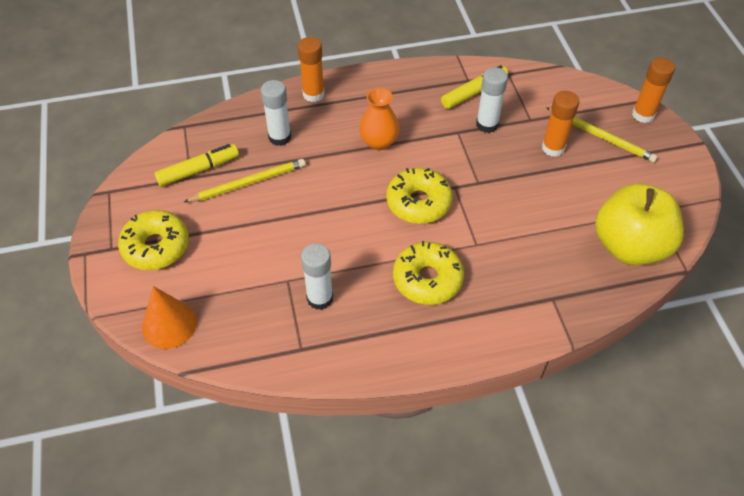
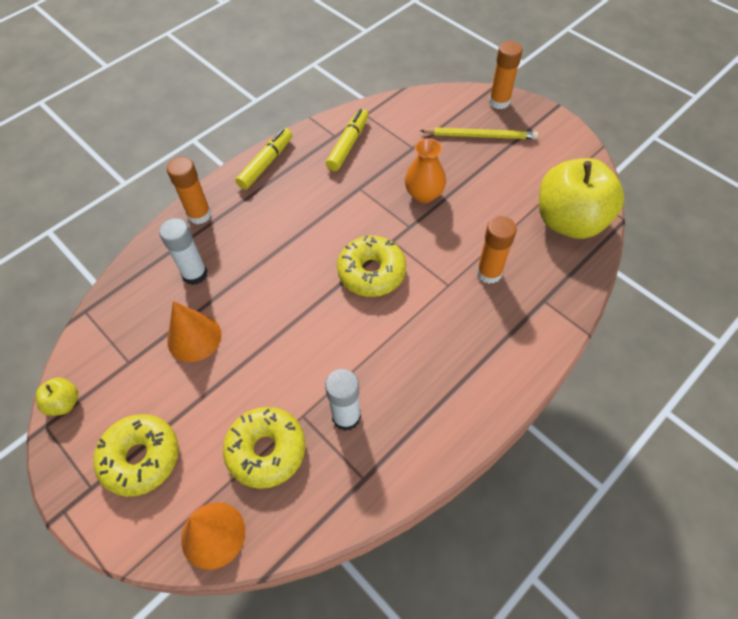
camera: 30 degrees left, 5 degrees up
yellow marker [154,144,239,187] -> yellow marker moved to [235,128,292,190]
yellow pencil [184,159,306,202] -> orange cone [167,301,221,362]
orange vase [359,88,400,150] -> orange vase moved to [405,138,446,203]
yellow donut [393,241,464,305] -> yellow donut moved to [223,407,306,489]
white glue stick [476,67,508,133] -> none
orange glue stick [542,91,579,157] -> orange glue stick moved to [477,216,517,284]
none -> yellow apple [36,377,78,416]

